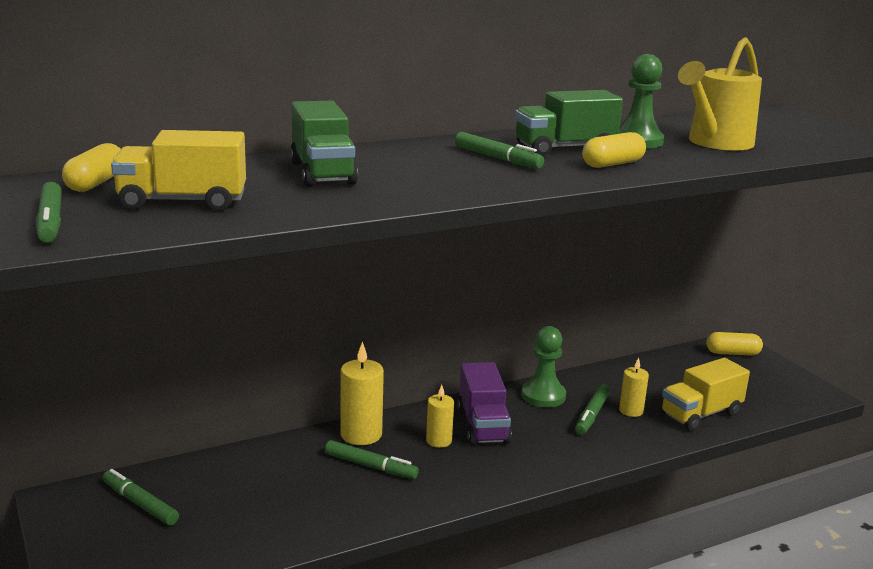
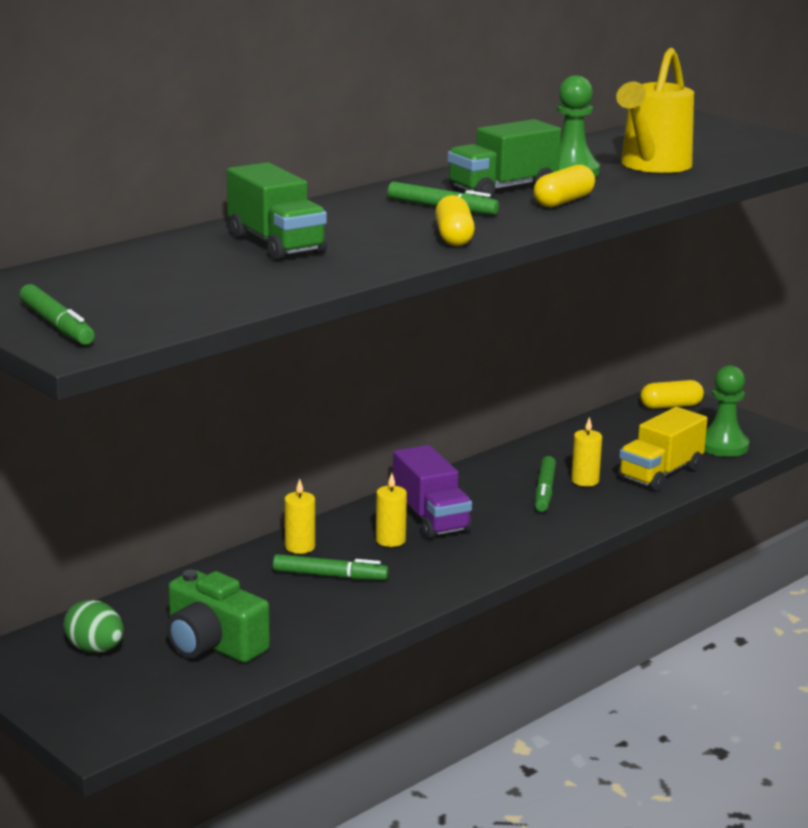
camera: 15 degrees left, 0 degrees up
yellow capsule [62,143,121,192] -> yellow capsule moved to [435,195,475,246]
green marker [103,469,179,526] -> green egg [64,600,124,653]
yellow truck [111,130,246,211] -> none
yellow candle [340,341,384,445] -> yellow candle [284,479,315,554], size x0.62
green pawn [521,326,566,407] -> green pawn moved to [704,365,749,457]
none -> green camera [167,570,270,663]

